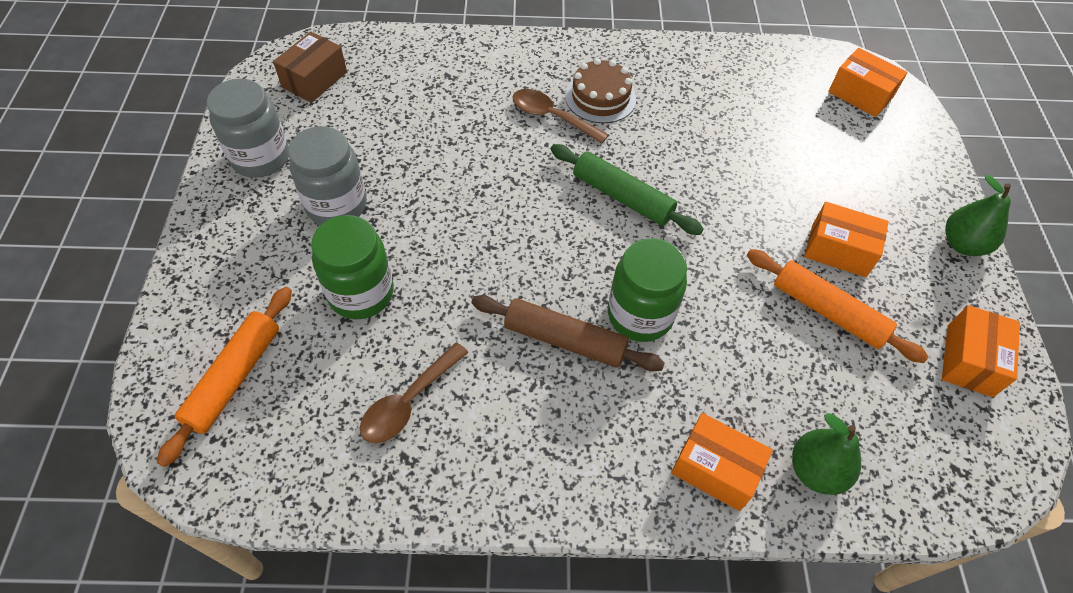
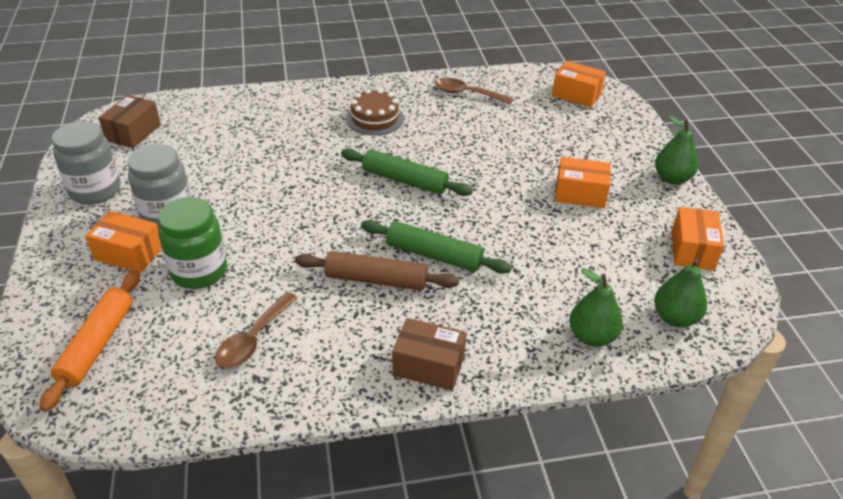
camera: 10 degrees left, 15 degrees down
brown spoon [513,89,608,144] -> brown spoon moved to [435,78,513,104]
green jar [608,238,687,342] -> green rolling pin [361,220,512,274]
orange box [671,413,773,511] -> orange box moved to [85,211,162,273]
orange rolling pin [747,249,929,363] -> none
none -> brown box [392,318,466,390]
none -> green pear [654,259,707,327]

